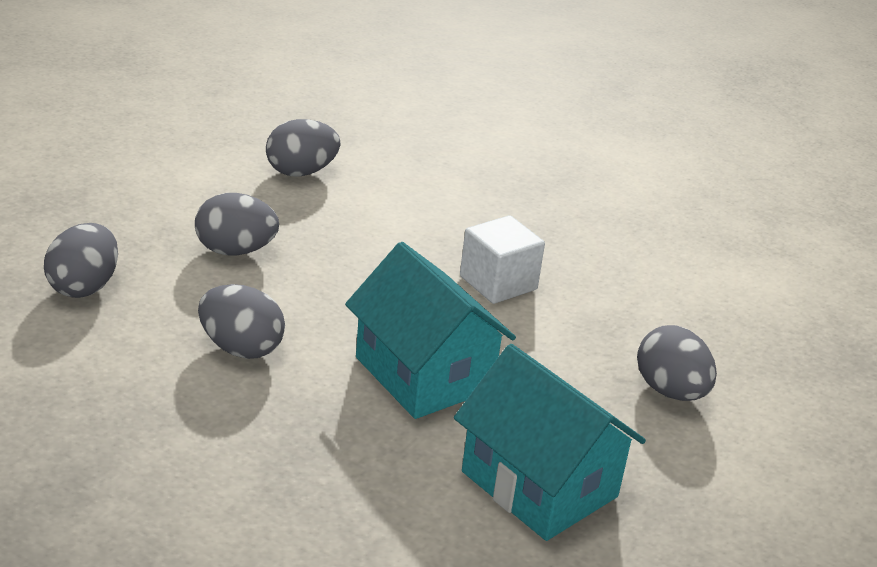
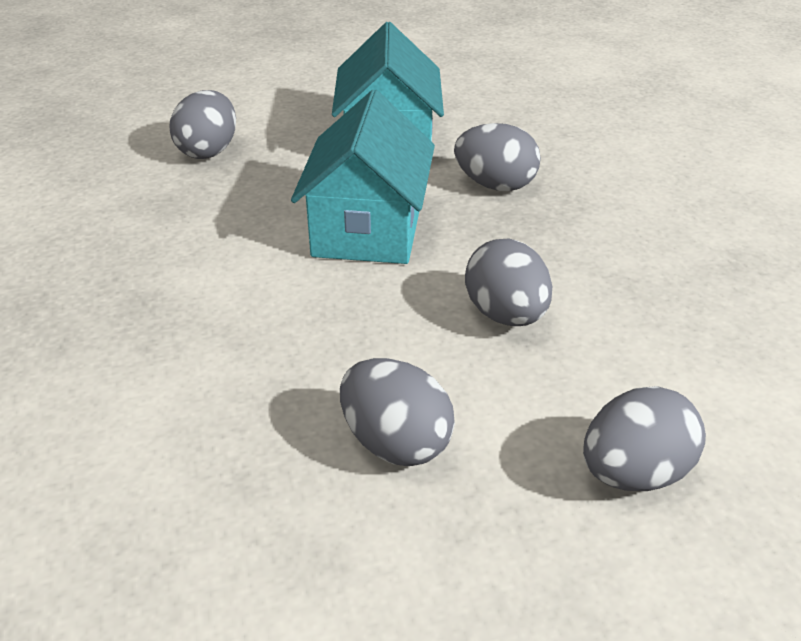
camera: 135 degrees left, 5 degrees up
grey egg [266,119,340,177] -> grey egg moved to [454,123,541,191]
white cube [460,215,545,304] -> none

